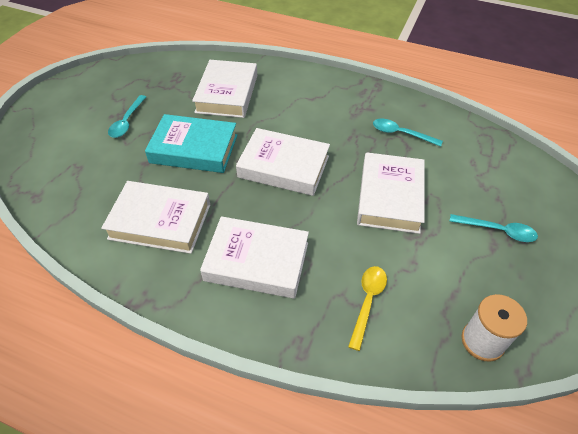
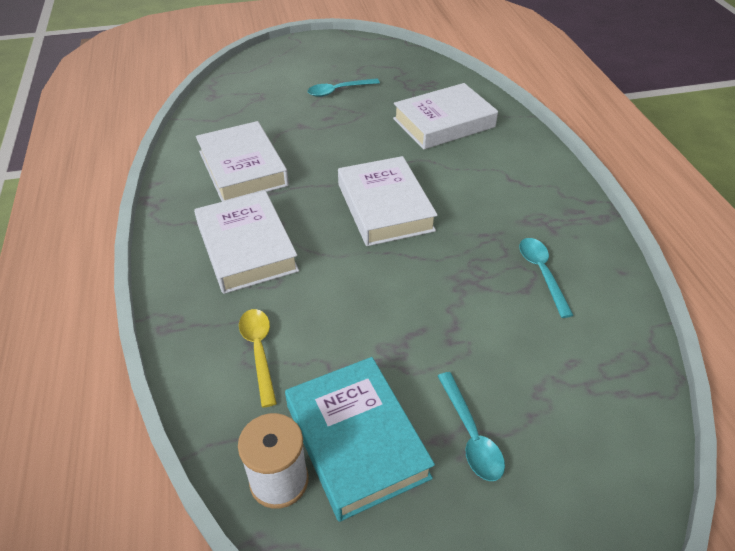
camera: 55 degrees right, 5 degrees down
turquoise book [145,114,237,173] -> turquoise book moved to [285,357,435,522]
yellow spoon [348,266,387,351] -> yellow spoon turned 90 degrees counterclockwise [239,309,277,408]
white book [357,152,425,234] -> none

